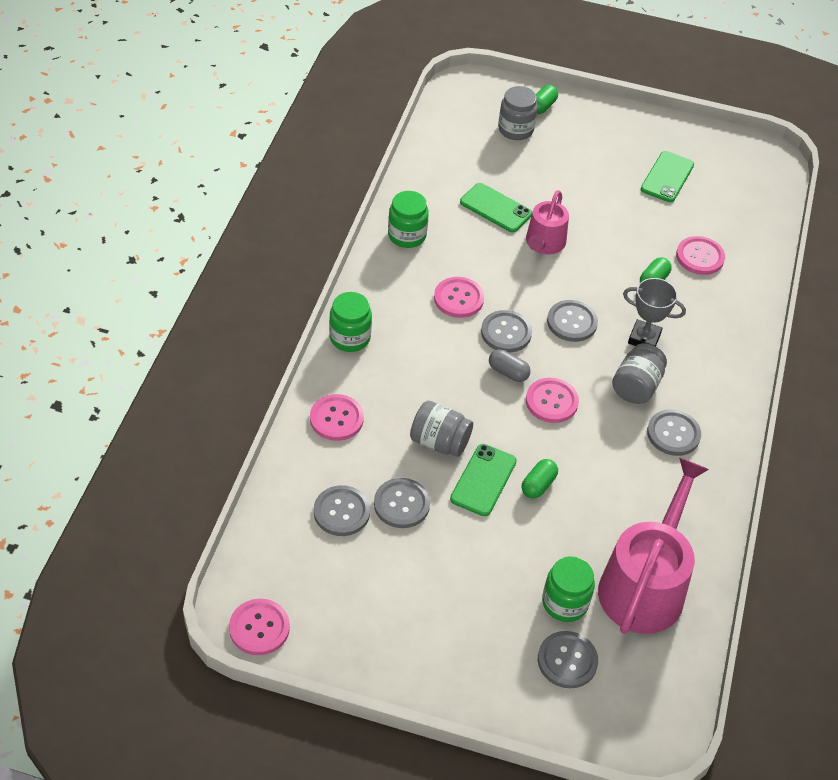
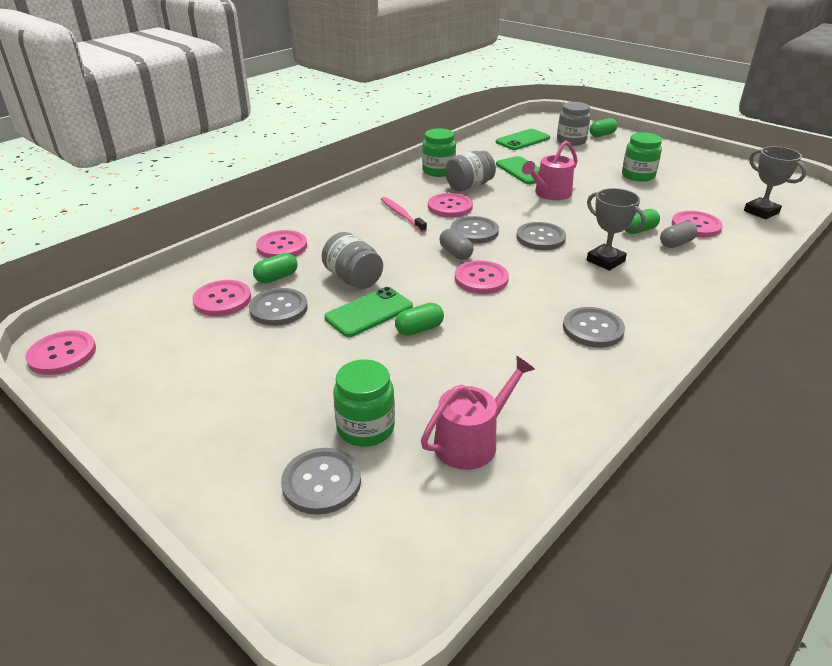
camera: 30 degrees right, 15 degrees down
grey button [314,485,370,536] -> pink button [192,280,251,316]
green jar [329,292,372,352] -> green jar moved to [622,133,662,182]
pink watering can [598,458,709,634] -> pink watering can [421,356,535,470], size x0.57
grey jar [612,343,667,404] -> grey jar moved to [445,151,496,192]
green phone [641,151,694,202] -> green phone moved to [496,129,550,150]
none -> green capsule [253,253,298,284]
none -> pink toothbrush [381,197,427,232]
none -> grey capsule [660,221,698,248]
none -> grey trophy [744,146,806,219]

